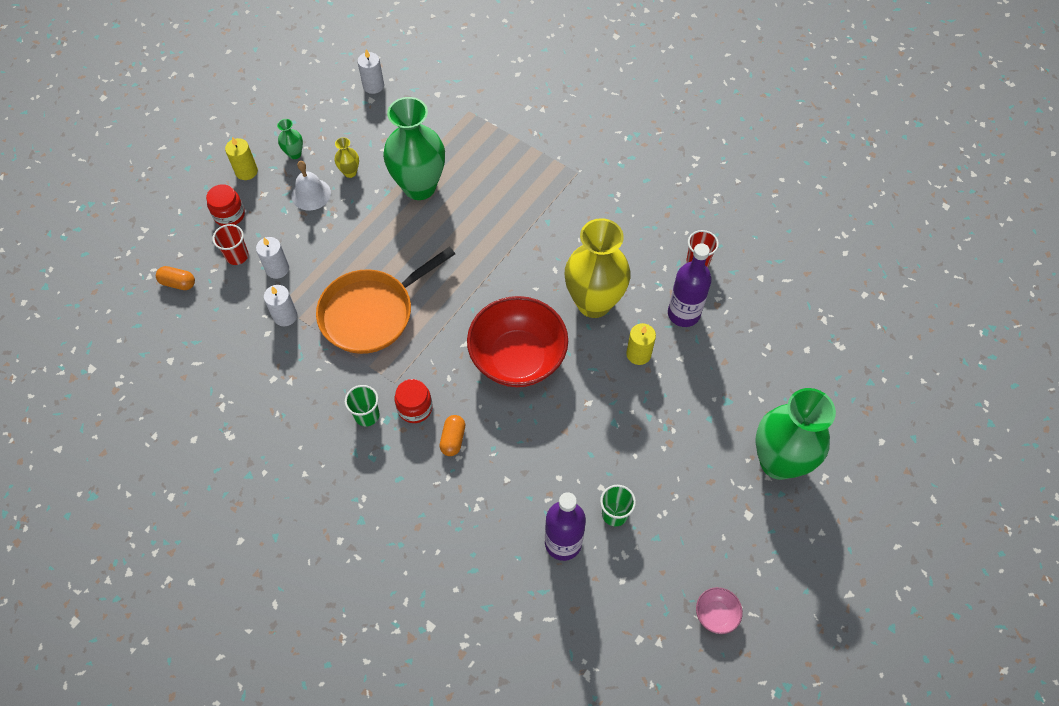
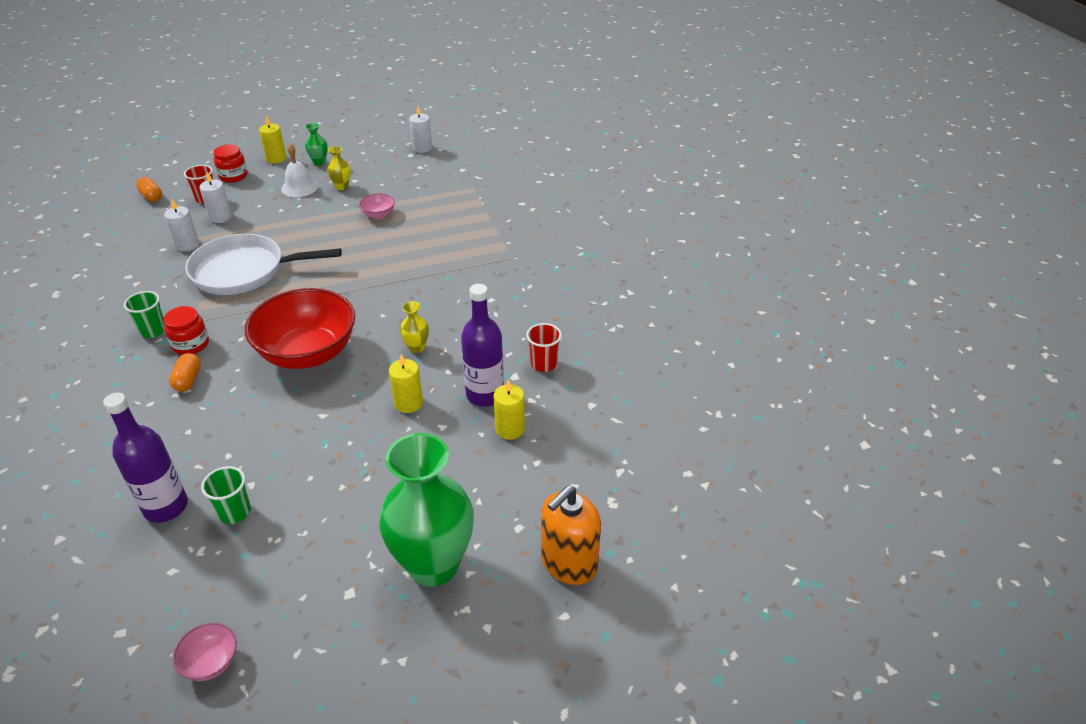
camera: 35 degrees right, 20 degrees down
orange pan [316,247,455,354] -> white pan [185,234,342,295]
green vase [383,97,445,200] -> pink bowl [359,193,395,219]
orange capsule [440,415,465,456] -> orange capsule turned 45 degrees counterclockwise [169,353,201,392]
yellow vase [564,218,631,318] -> yellow vase [400,301,429,353], size x0.41
none -> yellow candle [494,380,525,440]
none -> orange soap dispenser [541,486,601,585]

